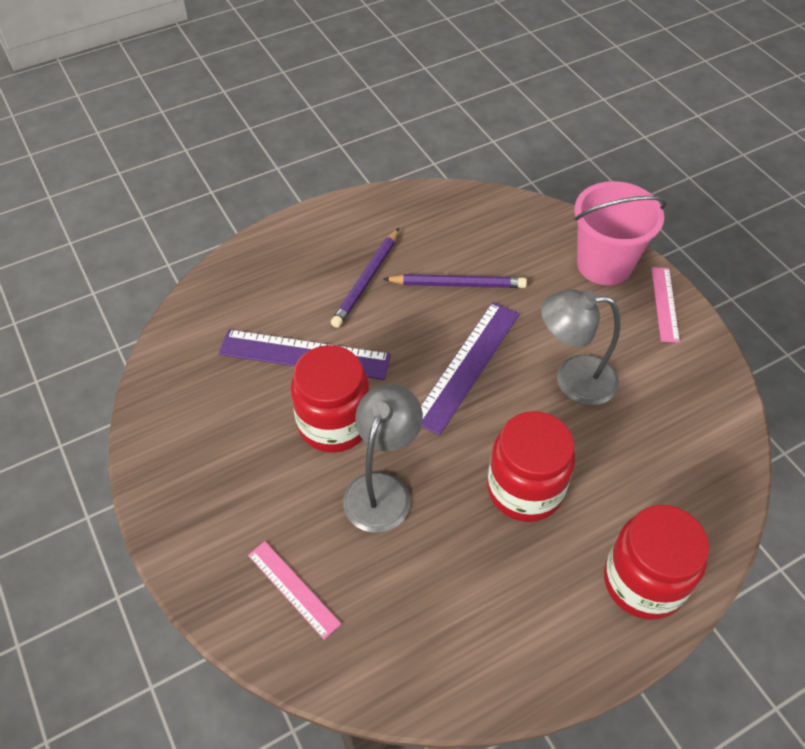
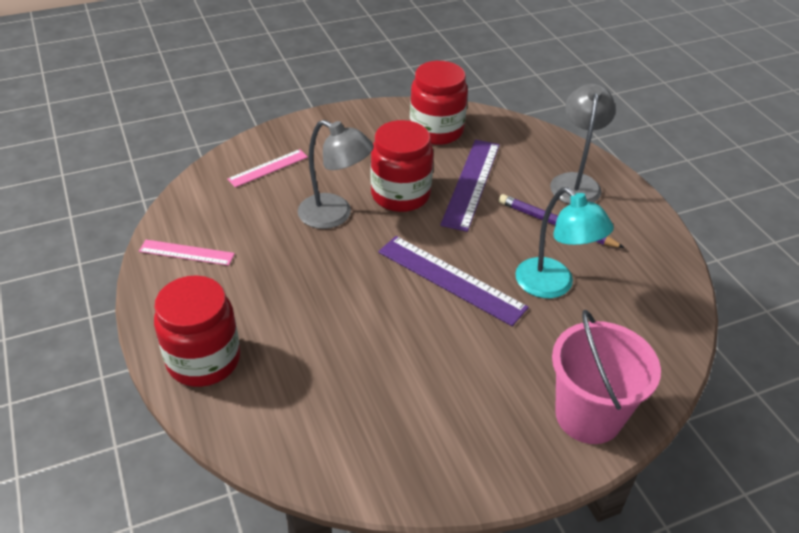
camera: 95 degrees right, 10 degrees down
purple pencil [384,274,527,288] -> turquoise lamp [515,187,614,298]
red jar [487,411,575,522] -> red jar moved to [410,61,468,145]
grey lamp [541,289,621,406] -> grey lamp moved to [550,83,616,204]
pink ruler [651,267,680,343] -> pink ruler moved to [139,240,235,266]

